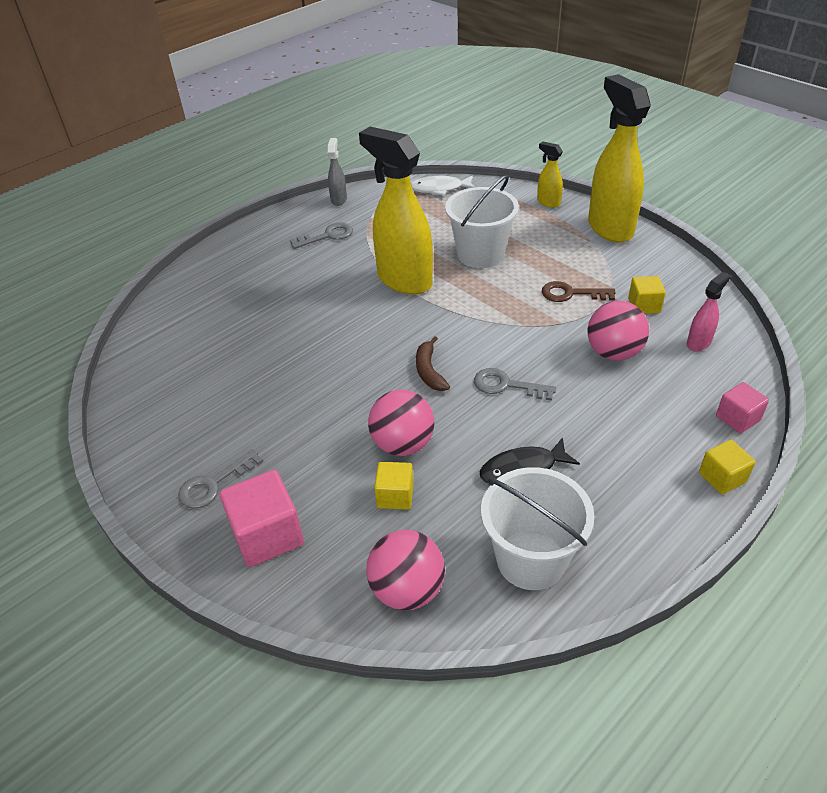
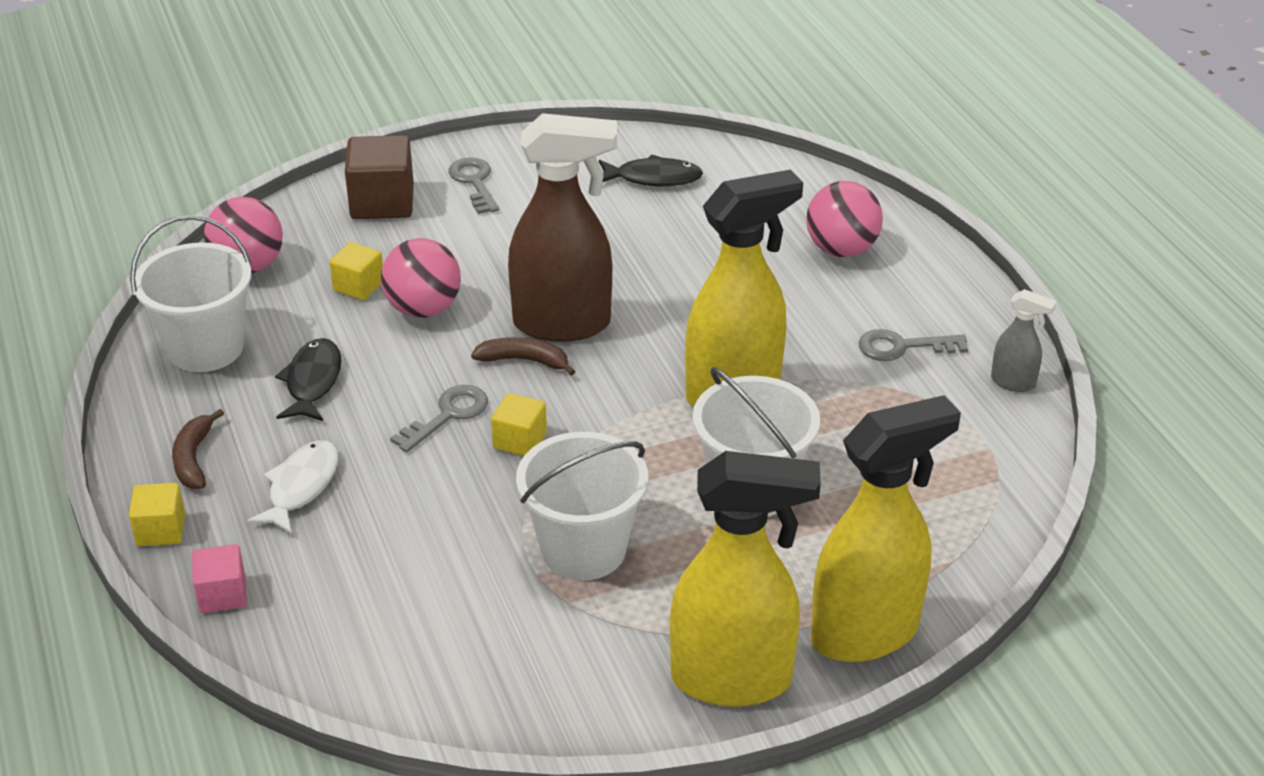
camera: 110 degrees right, 5 degrees down
pink cube [220,470,304,567] -> brown cube [345,135,414,219]
grey key [290,222,353,249] -> grey key turned 90 degrees clockwise [859,329,968,361]
white fish [411,175,475,196] -> white fish moved to [246,440,339,534]
yellow spray bottle [537,141,563,208] -> yellow spray bottle [811,395,961,662], size x2.22
brown key [542,281,616,302] -> white bucket [516,432,648,580]
pink ball [588,301,649,361] -> pink ball moved to [806,181,883,257]
yellow cube [628,276,666,314] -> yellow cube moved to [491,393,547,456]
pink spray bottle [687,272,730,351] -> none
none -> brown banana [172,409,224,489]
none -> brown spray bottle [508,113,617,342]
none -> black fish [599,154,703,186]

